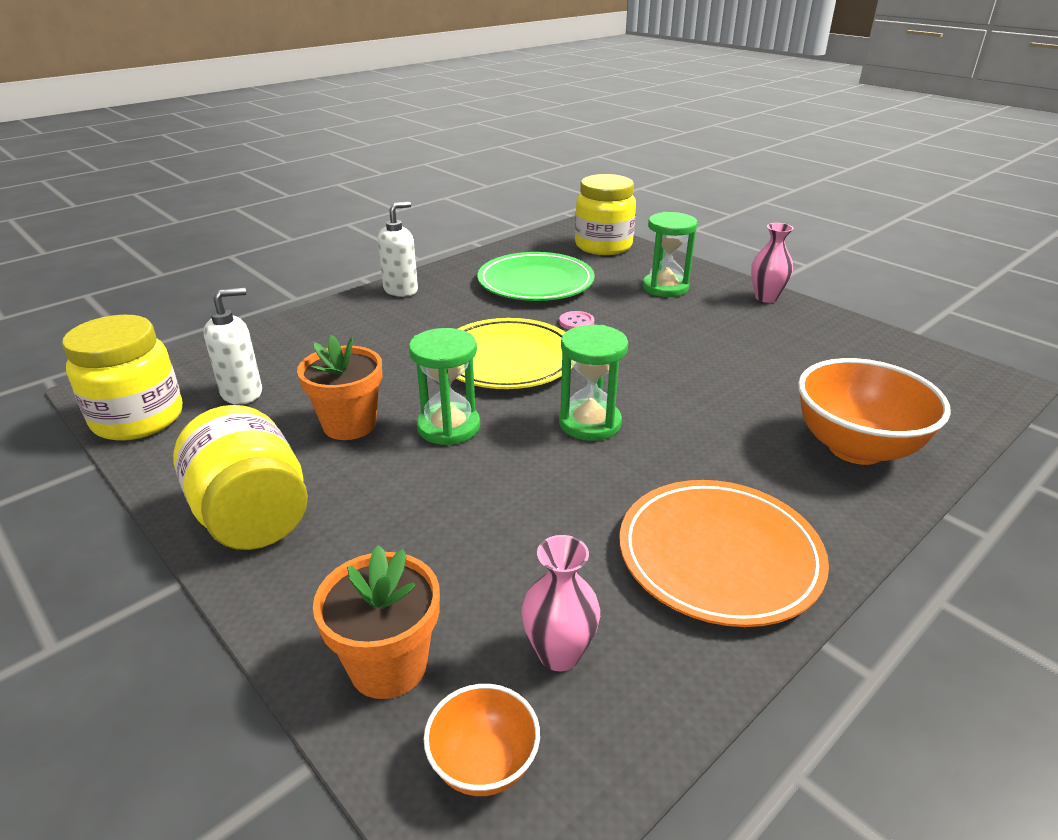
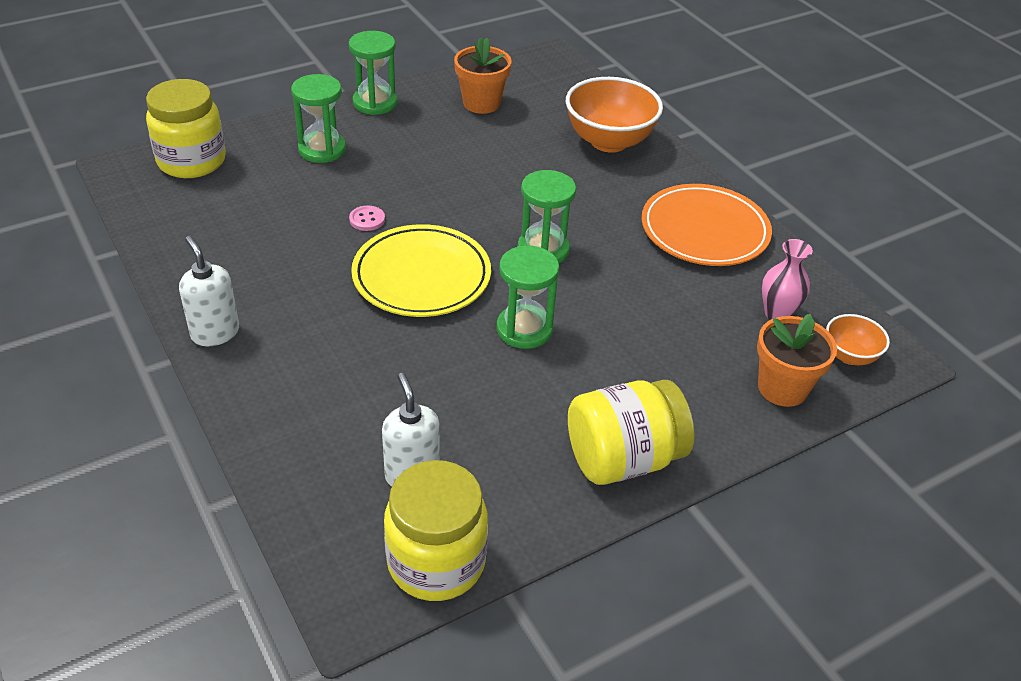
camera: 80 degrees left, 10 degrees up
orange flower pot [297,335,382,440] -> orange flower pot moved to [454,37,511,114]
green plate [478,252,595,301] -> none
pink vase [751,223,794,303] -> green hourglass [349,31,397,115]

